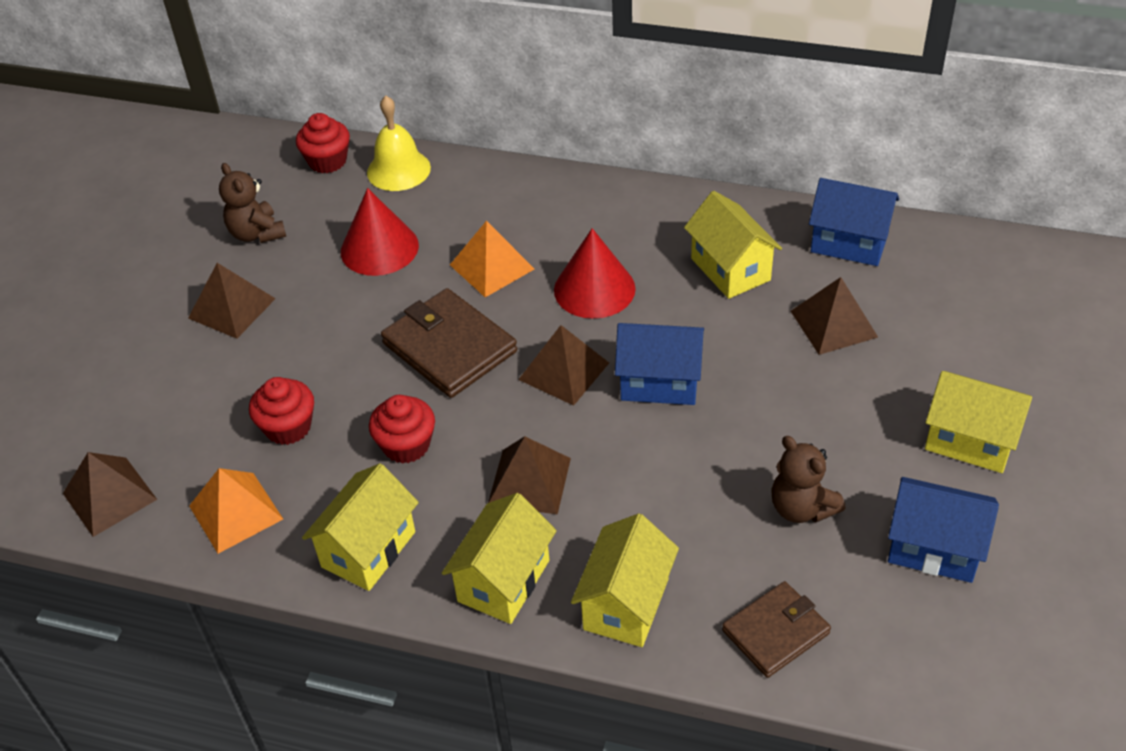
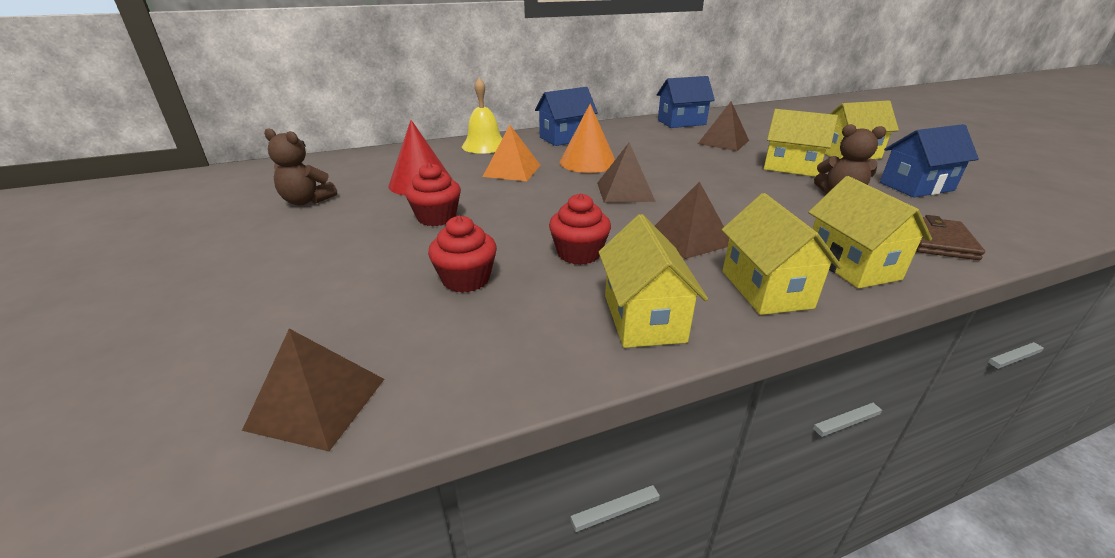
camera: 40 degrees left, 15 degrees down
brown pyramid [188,263,276,339] -> none
orange pyramid [189,468,283,554] -> none
red cupcake [296,113,350,173] -> red cupcake moved to [405,163,461,226]
yellow bell [367,95,431,191] -> yellow bell moved to [462,78,502,154]
brown wallet [381,288,517,398] -> none
red cone [554,228,636,319] -> orange cone [560,104,615,173]
blue house [615,323,704,405] -> blue house moved to [535,87,598,146]
yellow house [684,191,782,299] -> yellow house moved to [764,109,838,177]

